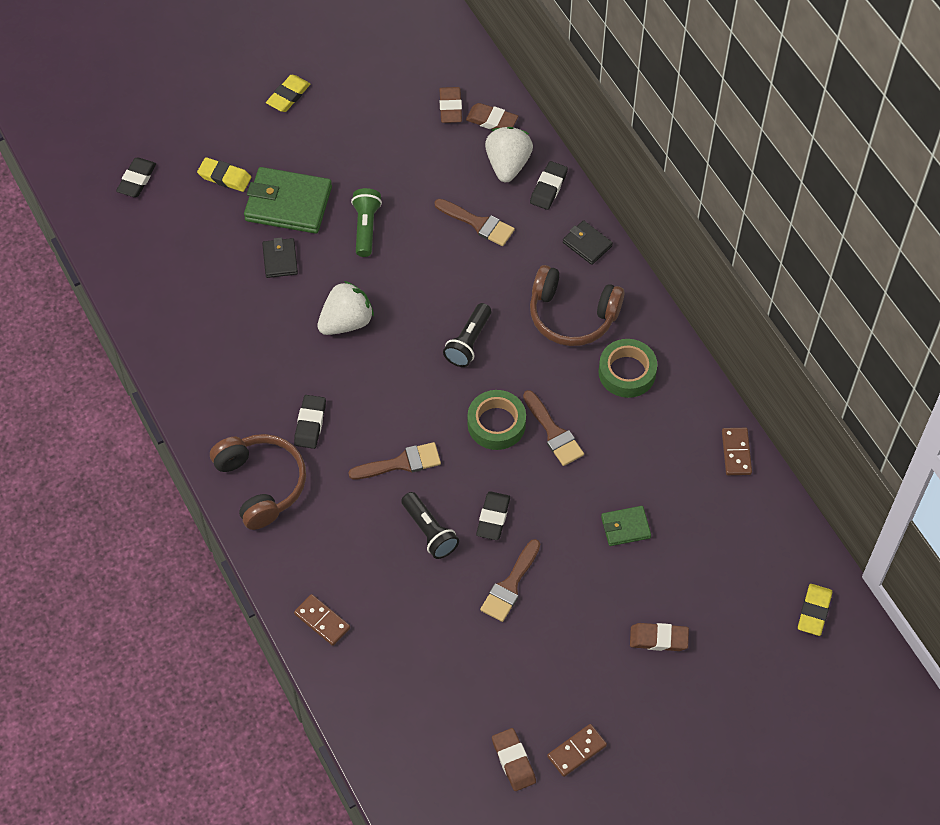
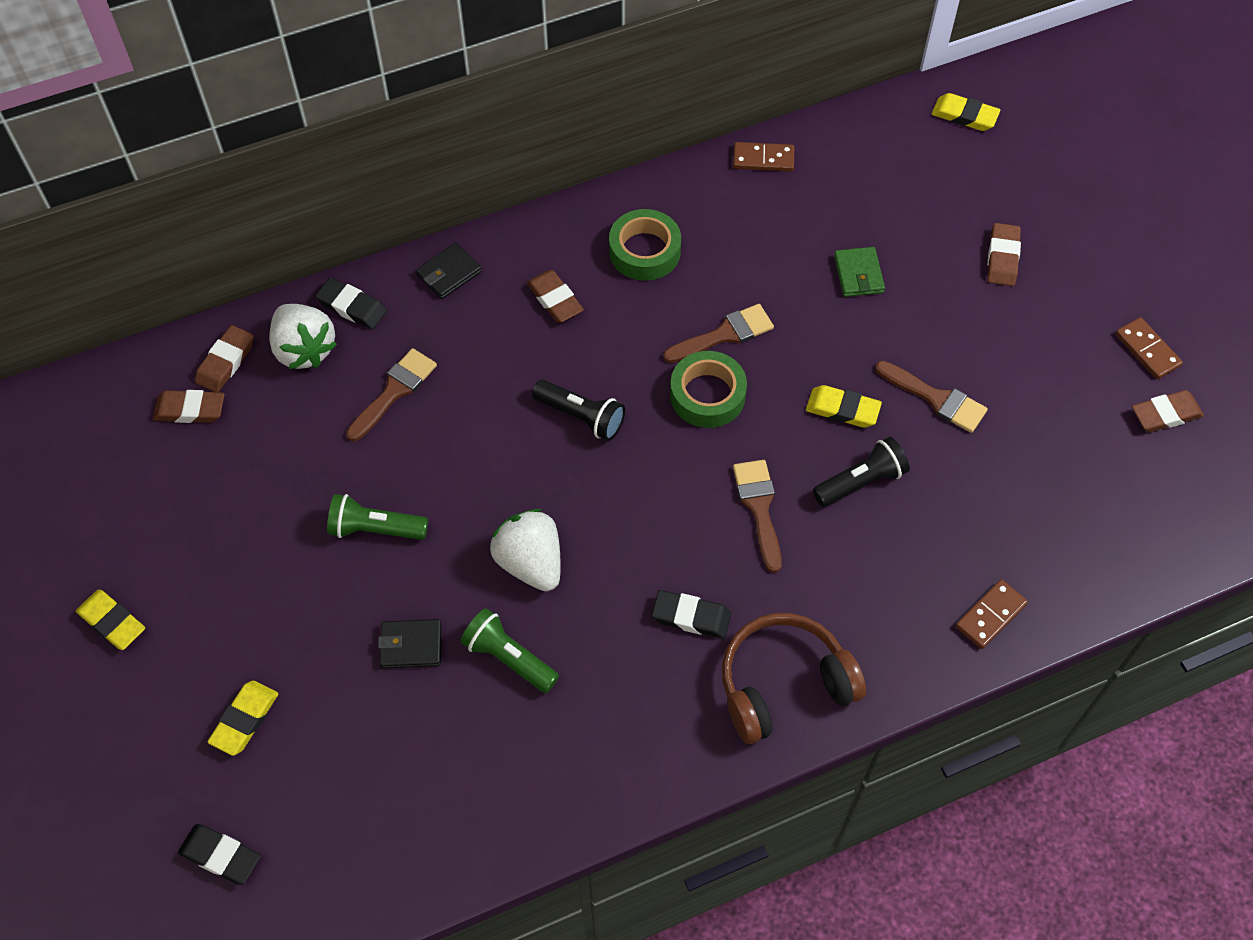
camera: 85 degrees left, 0 degrees up
green wallet [244,167,332,234] -> none
black eraser [476,491,510,540] -> yellow eraser [806,385,882,428]
white strawberry [485,127,533,182] -> white strawberry turned 135 degrees counterclockwise [269,304,337,369]
brown headphones [530,265,624,346] -> brown eraser [526,270,584,323]
none -> green flashlight [460,608,559,693]

